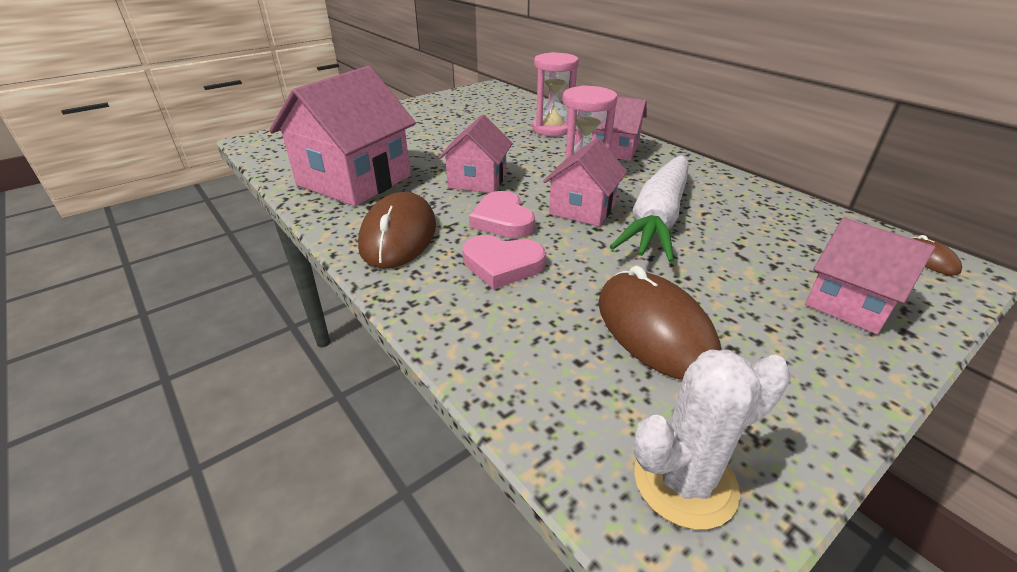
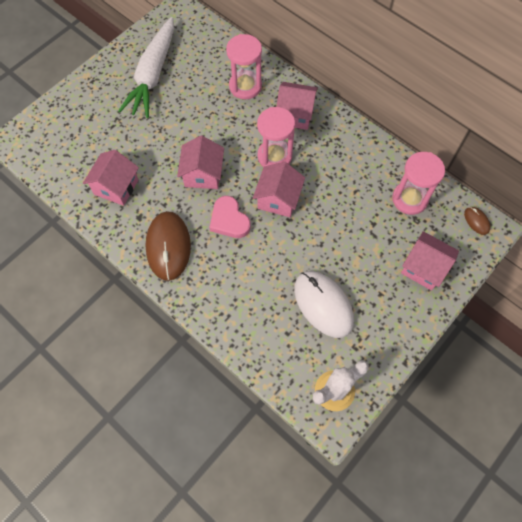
camera: 10 degrees left, 30 degrees up
pink house [269,66,416,206] -> pink house [83,150,139,206], size x0.58
pink heart [462,235,545,289] -> none
brown mouse [598,266,721,380] -> white mouse [294,271,354,338]
white carrot [610,155,689,262] -> white carrot moved to [118,17,174,118]
none -> pink hourglass [392,152,445,215]

